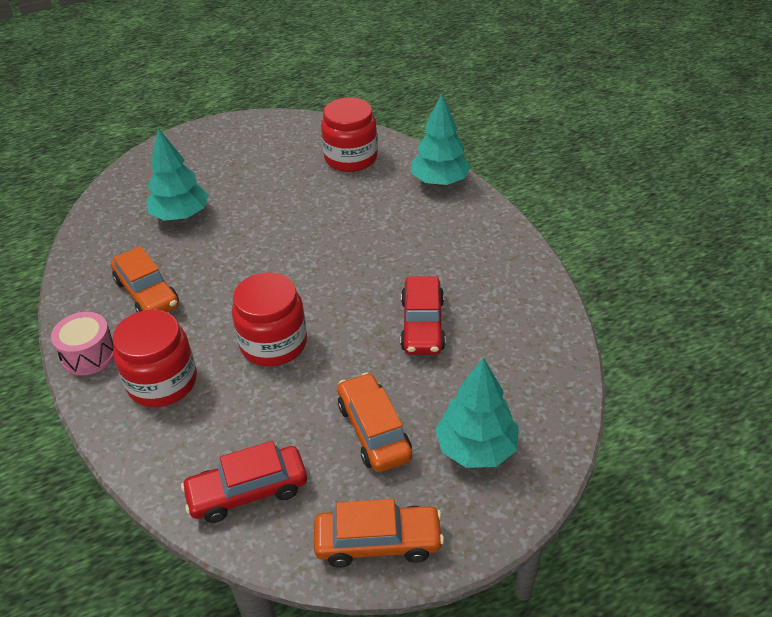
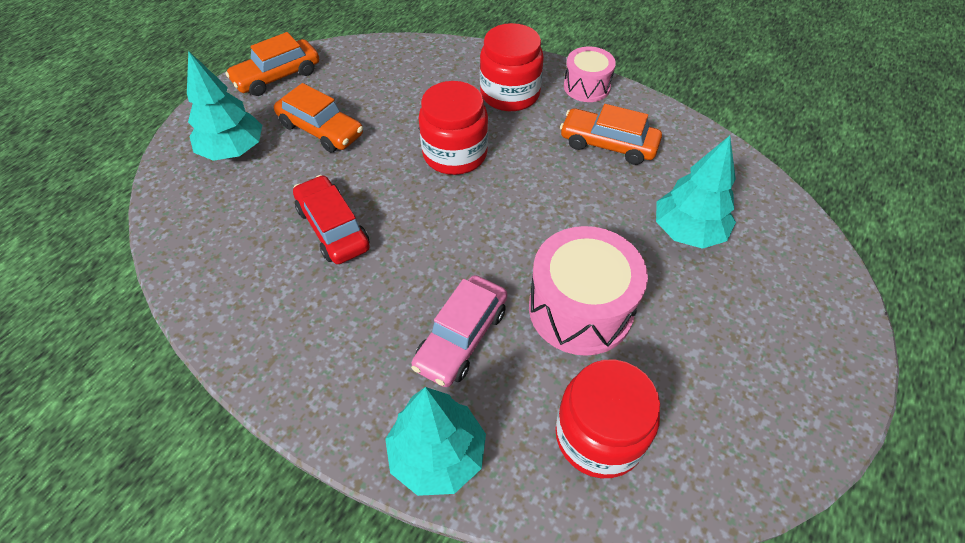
camera: 145 degrees right, 10 degrees up
red car [181,441,307,523] -> none
none -> pink car [411,275,507,387]
none -> pink drum [529,226,648,356]

